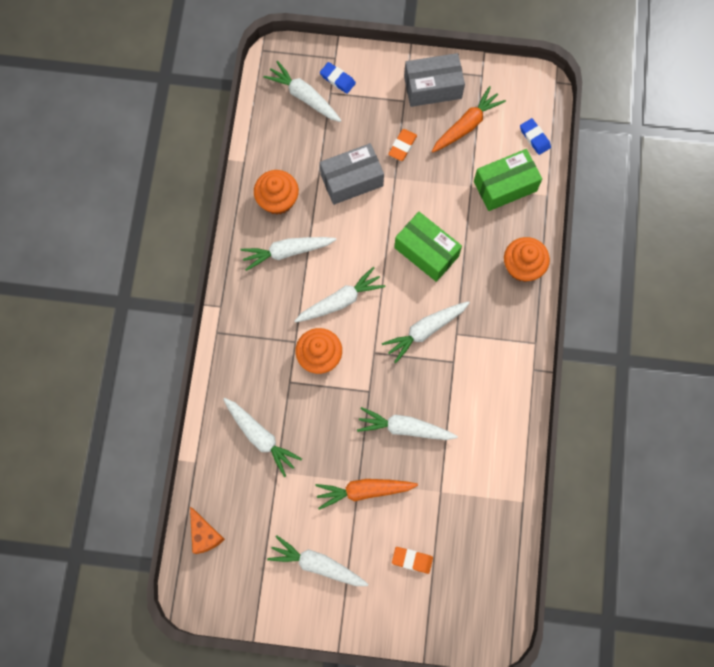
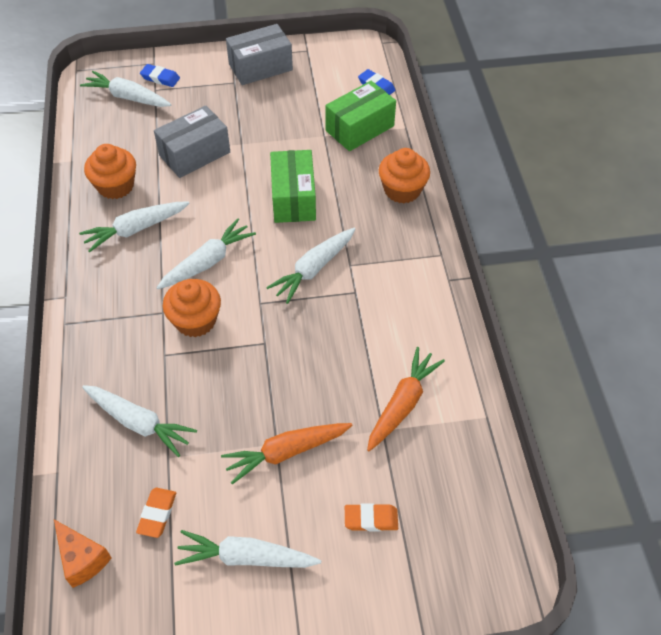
camera: 15 degrees left, 20 degrees down
white carrot [357,407,458,440] -> none
orange eraser [388,129,417,161] -> orange eraser moved to [136,488,176,538]
green box [394,212,462,282] -> green box turned 60 degrees clockwise [270,150,316,223]
orange carrot [432,86,506,152] -> orange carrot moved to [367,347,445,451]

